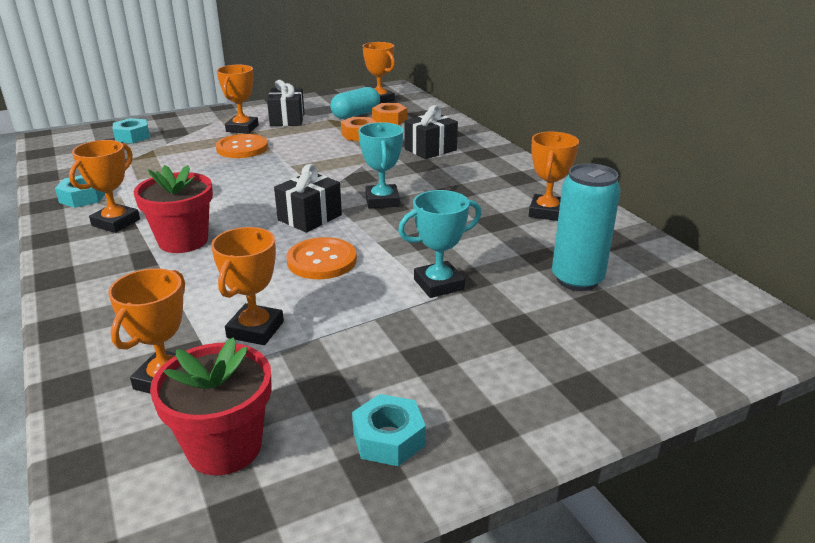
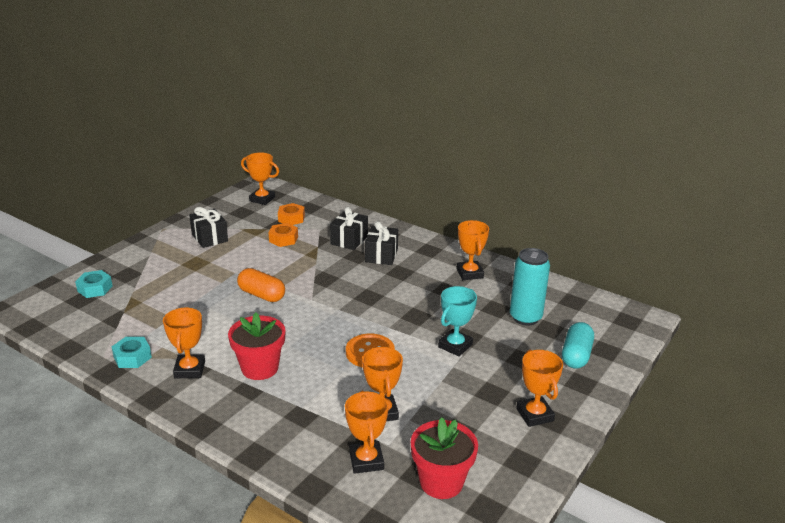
camera: 30 degrees left, 0 degrees up
orange button [216,134,268,158] -> none
orange trophy [217,65,259,134] -> orange trophy moved to [516,350,563,427]
black gift [274,164,342,232] -> black gift moved to [365,221,398,265]
turquoise capsule [330,87,380,119] -> turquoise capsule moved to [562,322,594,369]
turquoise nut [352,394,426,466] -> none
turquoise trophy [358,122,403,208] -> none
none -> orange capsule [237,268,285,302]

